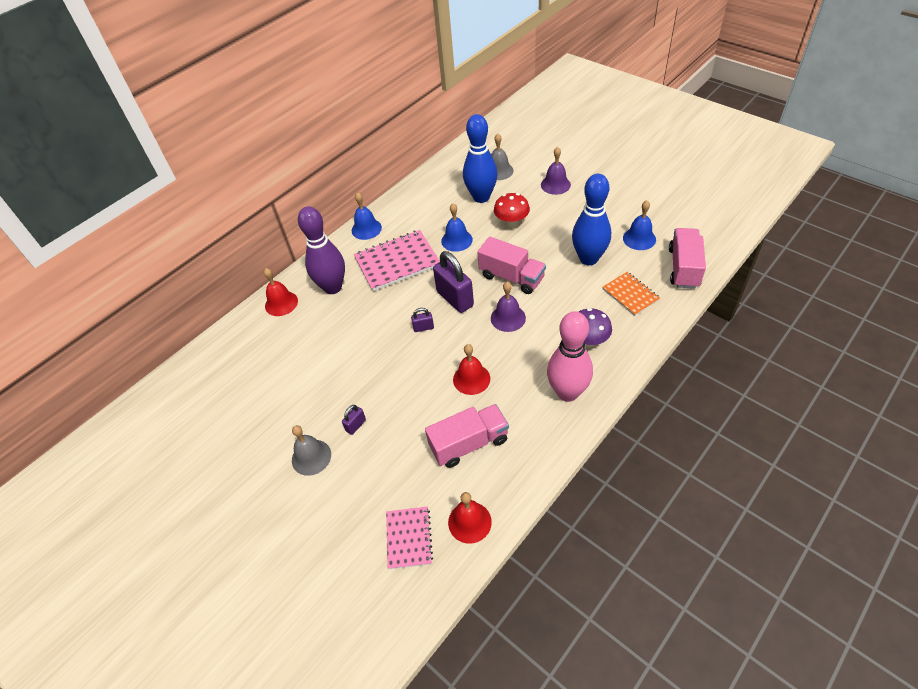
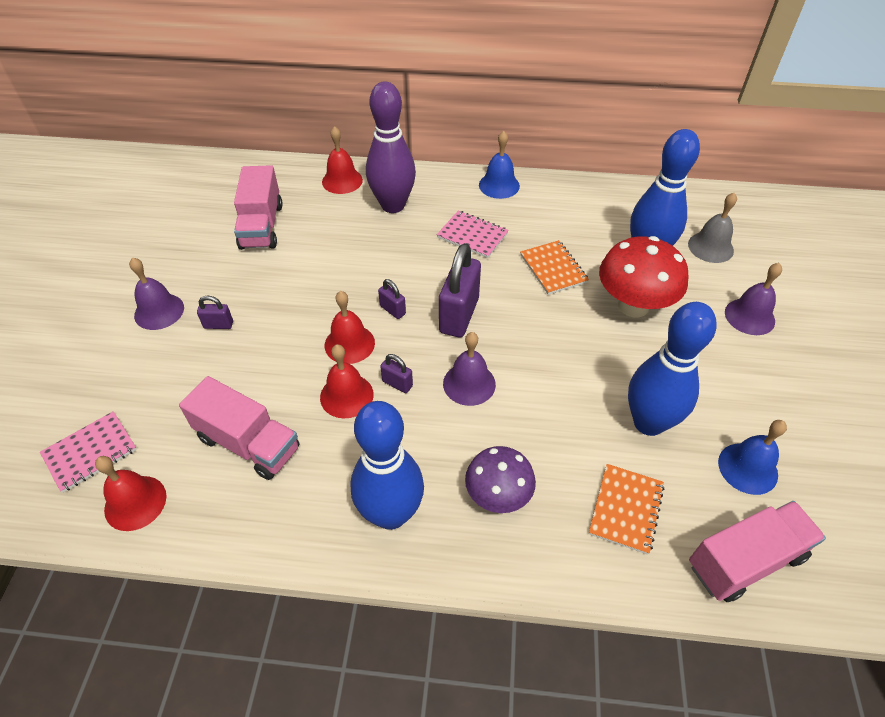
camera: 50 degrees right, 0 degrees up
grey bell [292,425,331,476] -> purple bell [129,258,184,330]
pink notebook [354,230,440,291] -> pink notebook [437,211,509,258], size x0.59
blue bell [441,203,473,252] -> orange notebook [520,240,589,295]
pink truck [477,237,546,294] -> pink truck moved to [234,165,283,250]
red mushroom [494,193,530,228] -> red mushroom [599,236,689,317], size x1.52
pink bowling pin [547,311,593,402] -> blue bowling pin [350,401,424,530]
none -> red bell [325,291,375,364]
none -> purple padlock [380,354,413,393]

